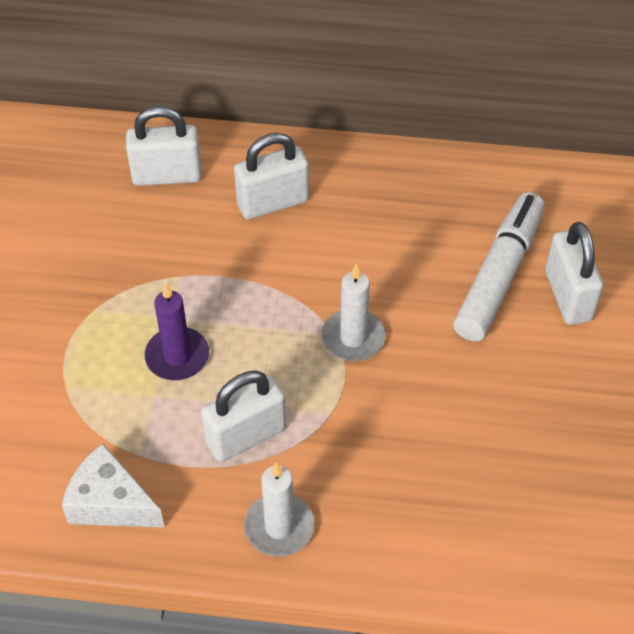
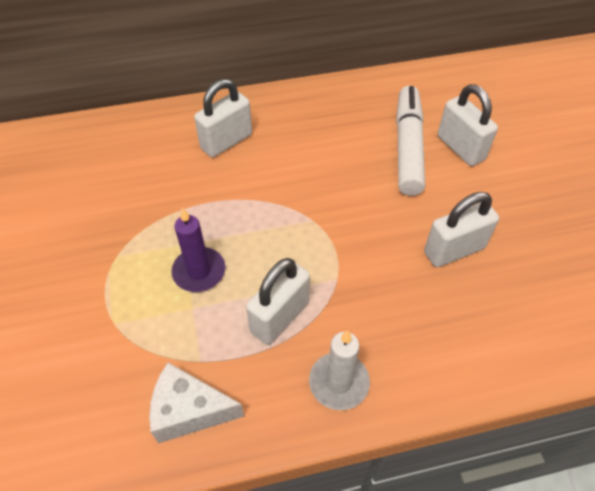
camera: 20 degrees left, 0 degrees up
white padlock [126,106,201,186] -> white padlock moved to [424,192,499,267]
white candle [321,263,385,361] -> none

